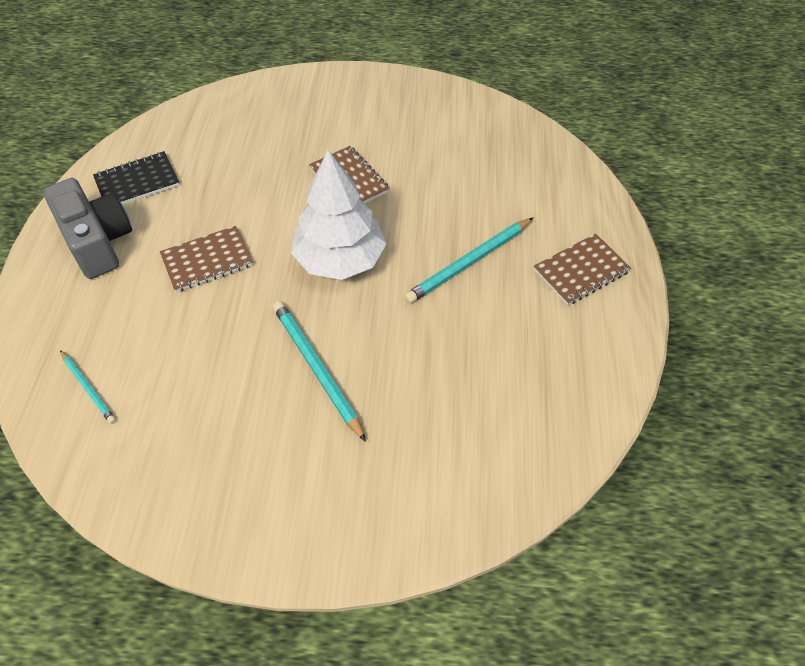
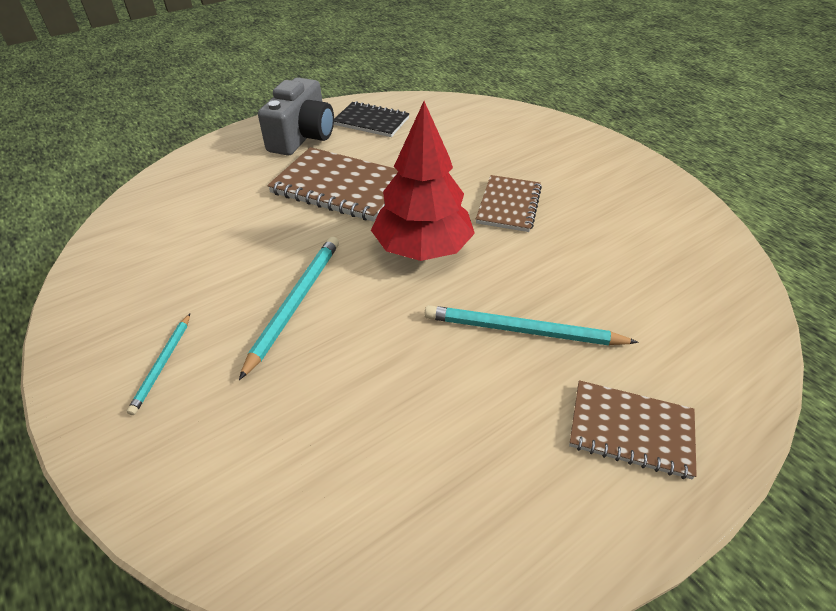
camera: 50 degrees right, 10 degrees down
turquoise pencil [60,350,116,424] -> turquoise pencil moved to [127,314,190,415]
brown notebook [160,226,253,292] -> brown notebook [267,147,398,222], size x1.55
white tree [291,150,386,280] -> red tree [371,101,475,261]

